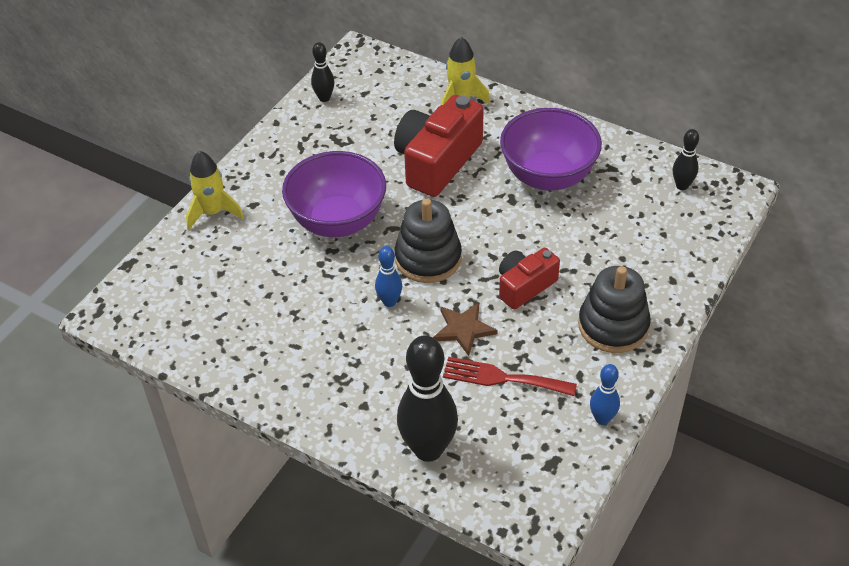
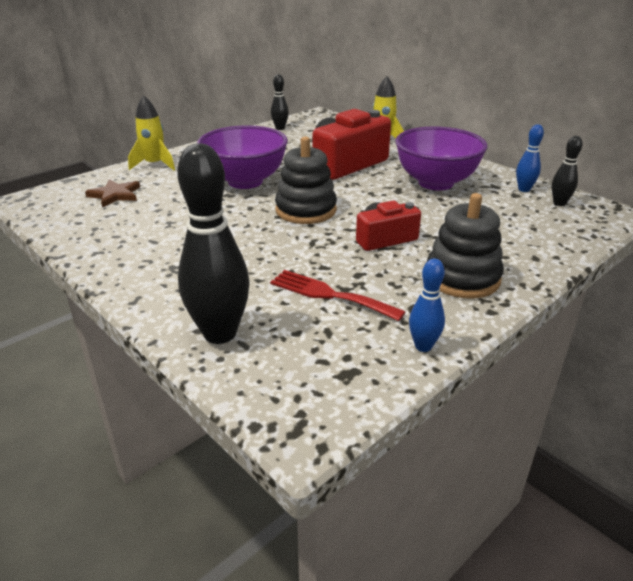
camera: 15 degrees right, 15 degrees down
blue bowling pin [375,246,402,307] -> blue bowling pin moved to [516,124,544,192]
brown star [433,303,498,356] -> brown star moved to [85,179,140,208]

